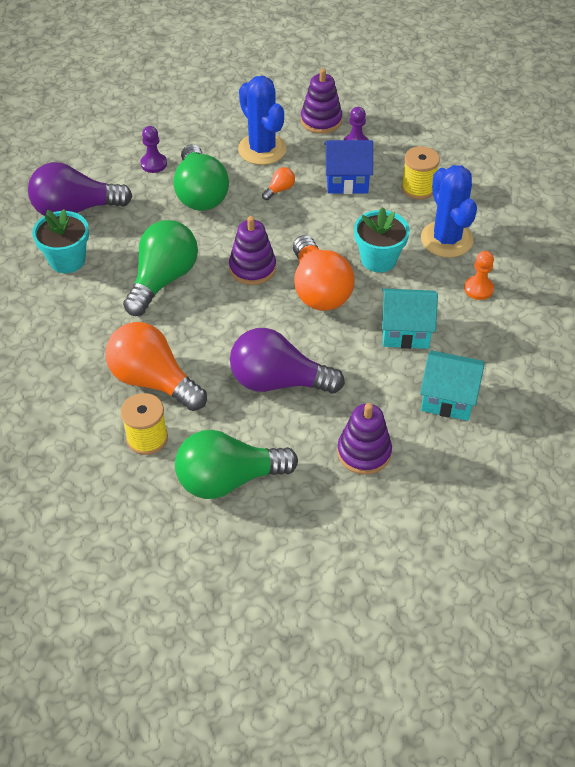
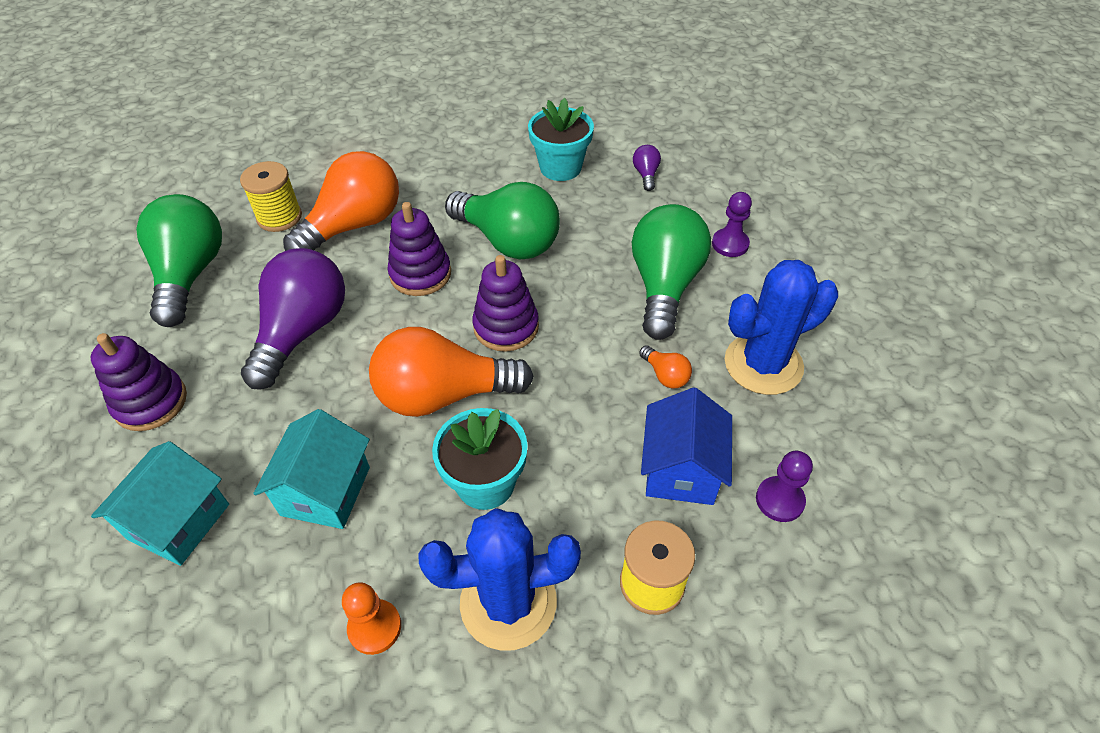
camera: 100 degrees right, 0 degrees up
purple light bulb [28,162,132,216] -> purple light bulb [633,145,661,191], size x0.41
green light bulb [173,144,229,211] -> green light bulb turned 105 degrees clockwise [631,204,711,340]
purple stacking toy [301,68,342,134] -> purple stacking toy moved to [387,202,451,296]

